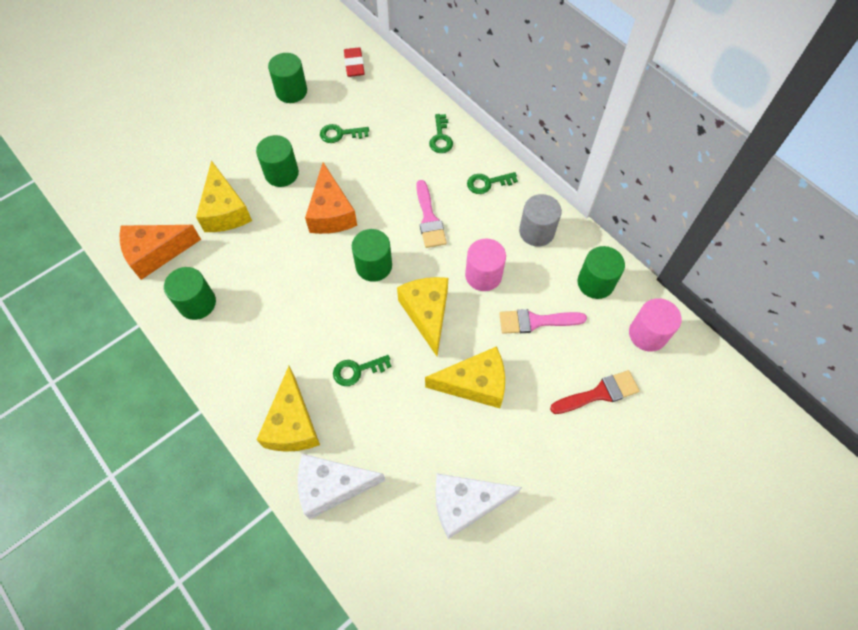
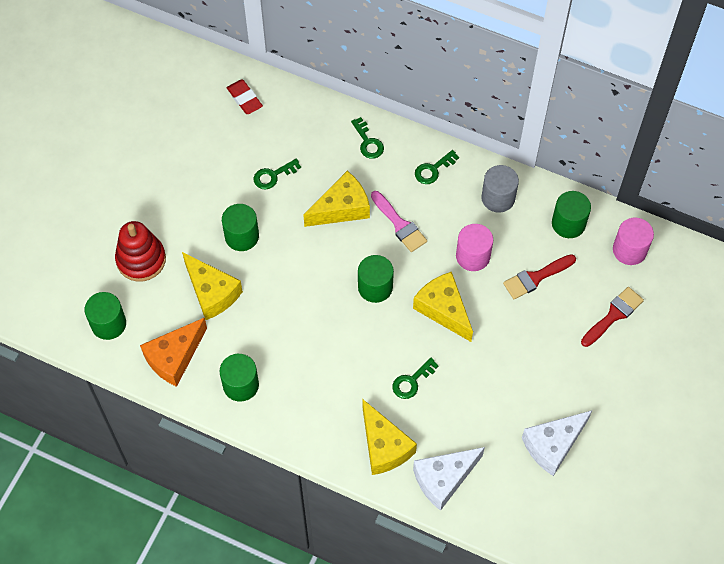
camera: 25 degrees left, 0 degrees up
green cylinder [268,53,307,103] -> green cylinder moved to [85,292,126,340]
orange cheese [305,163,357,234] -> none
yellow cheese [425,346,505,408] -> yellow cheese moved to [304,171,370,227]
pink brush [500,309,587,334] -> red brush [503,254,576,299]
none -> red stacking toy [115,221,166,282]

